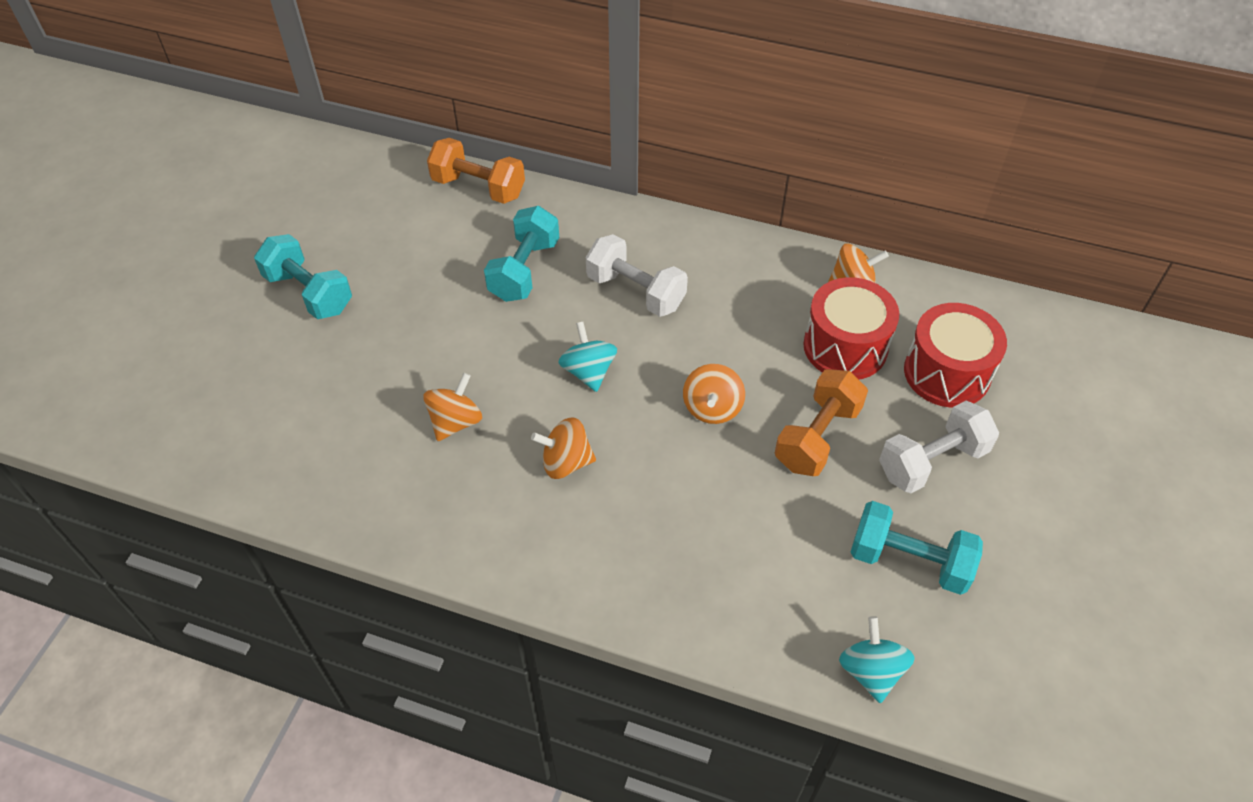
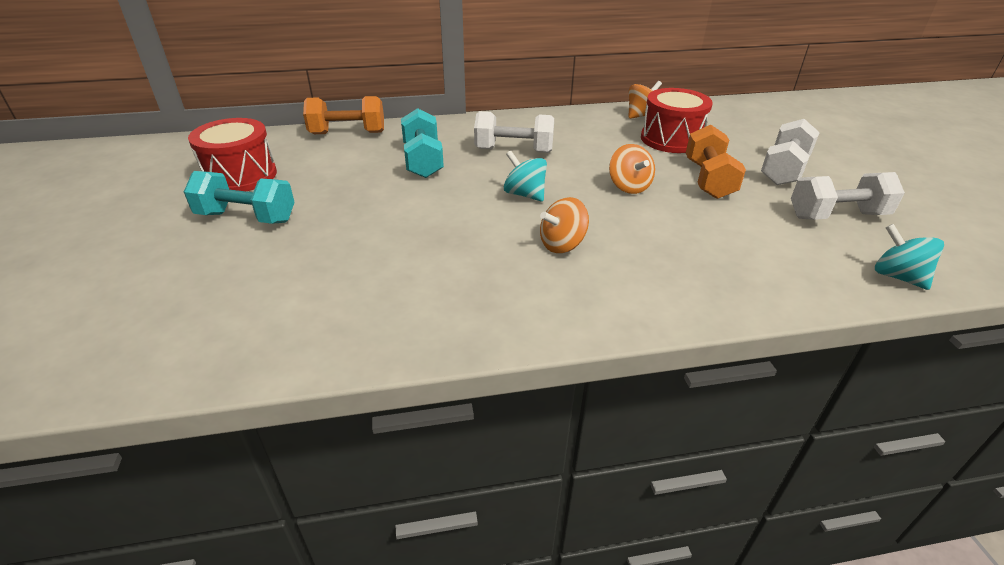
camera: 30 degrees left, 15 degrees down
orange spinning top [423,373,482,441] -> none
turquoise dumbbell [850,501,983,595] -> white dumbbell [791,172,905,220]
red drum [904,303,1007,408] -> red drum moved to [188,118,277,191]

